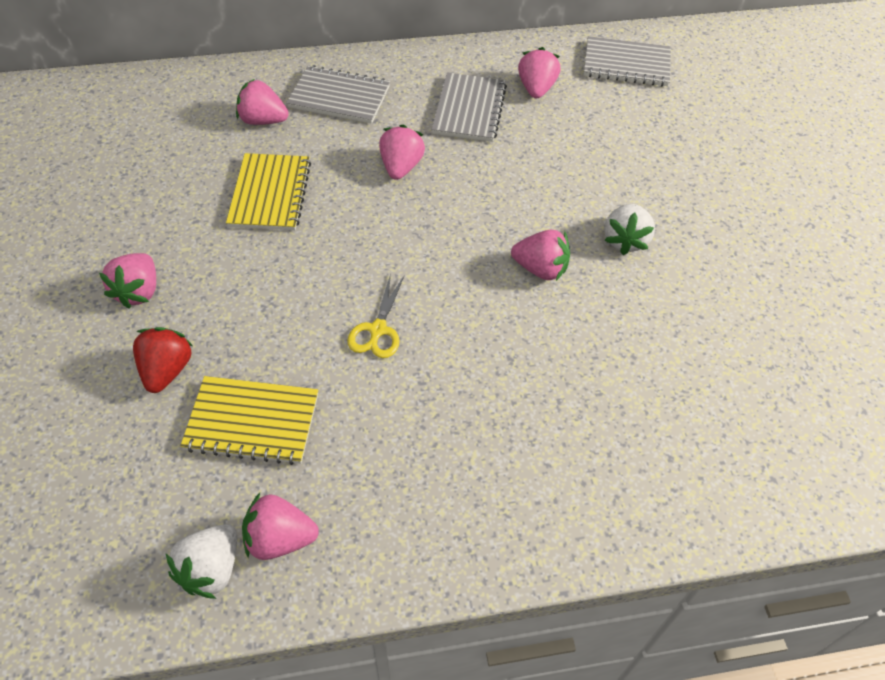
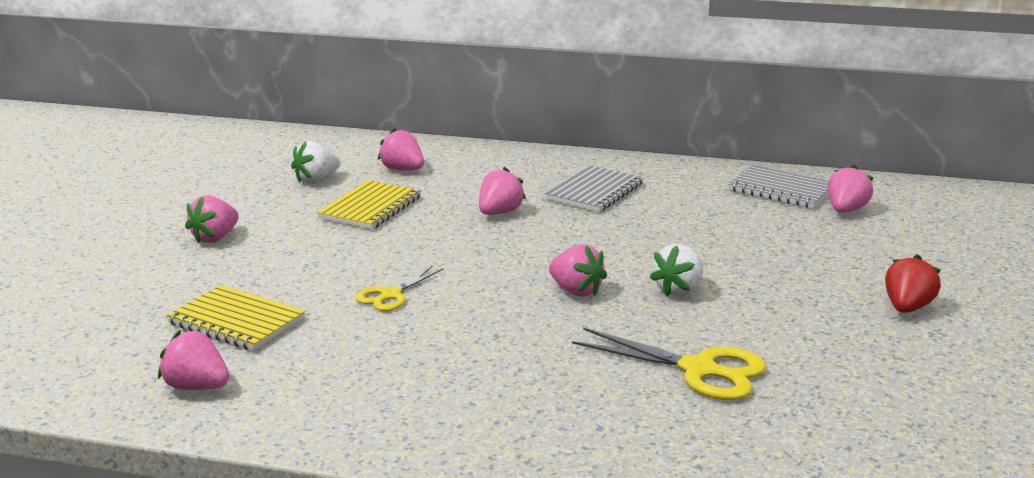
camera: 25 degrees right, 30 degrees down
red strawberry [133,327,193,393] -> red strawberry moved to [885,254,941,313]
white strawberry [166,524,237,599] -> white strawberry moved to [291,141,340,183]
grey notebook [286,65,390,124] -> none
pink strawberry [518,47,560,98] -> pink strawberry moved to [828,165,873,213]
none -> yellow scissors [572,328,766,400]

